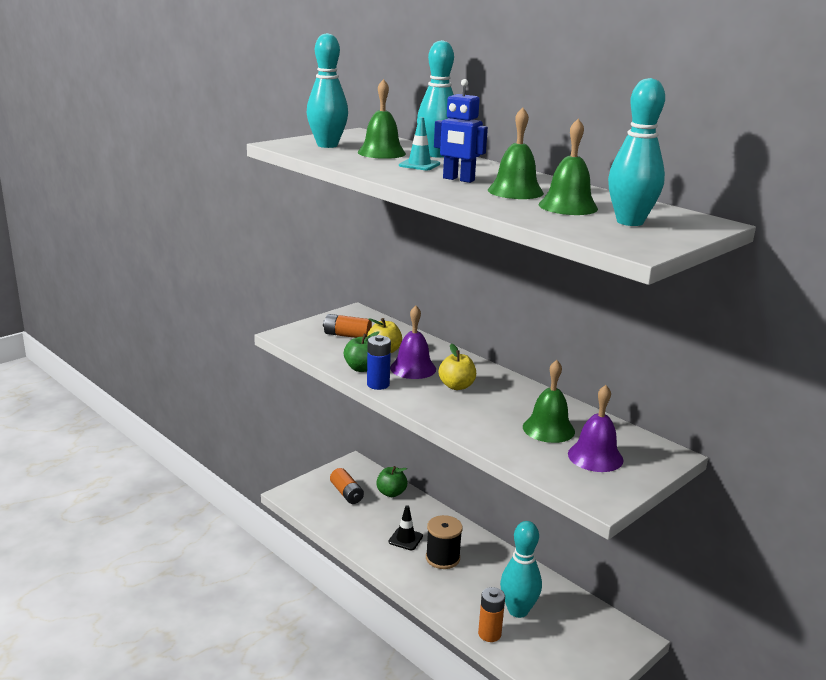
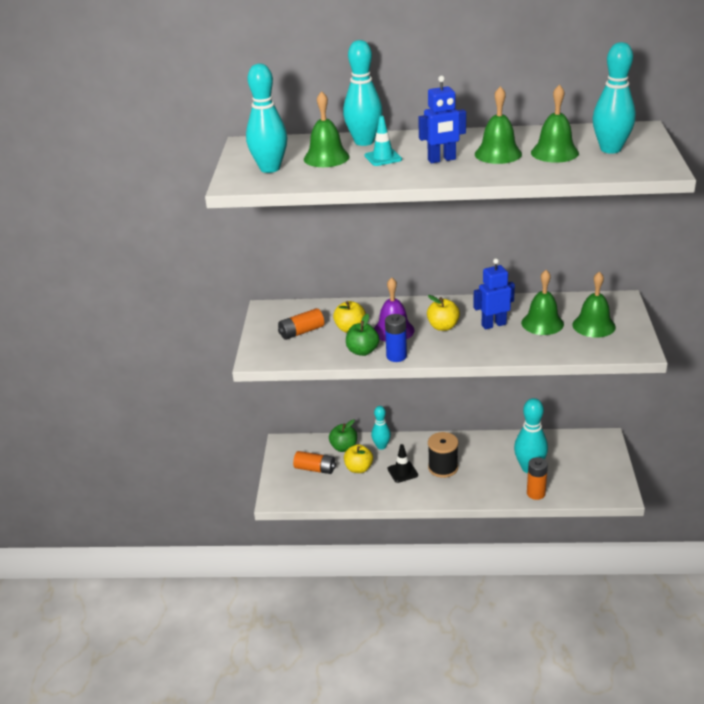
camera: 40 degrees left, 10 degrees up
purple bell [568,385,624,472] -> green bell [572,271,616,338]
none -> yellow apple [344,444,373,473]
none -> turquoise bowling pin [371,406,391,450]
none -> blue robot [473,258,515,330]

